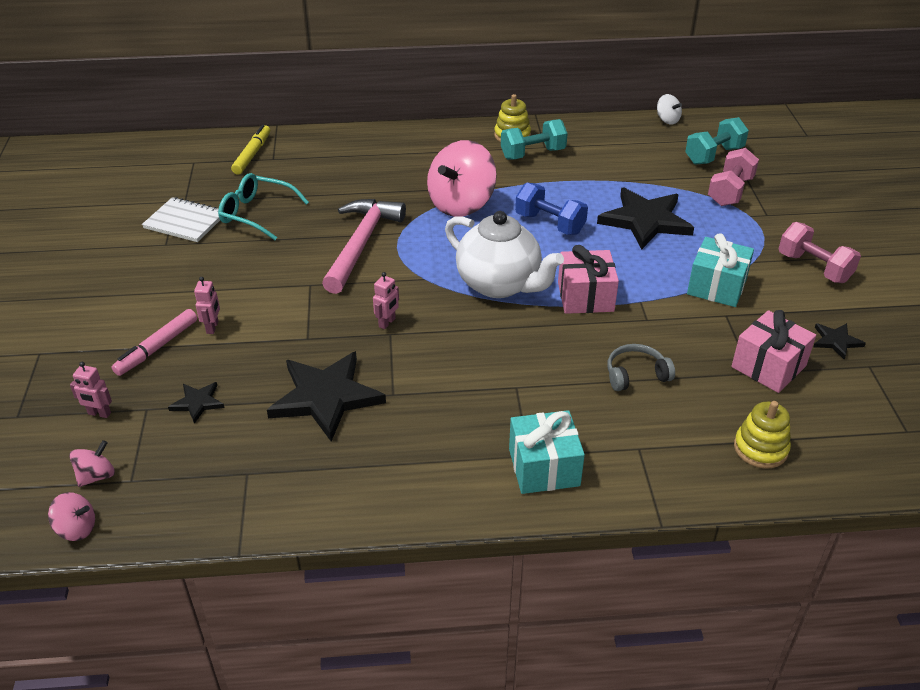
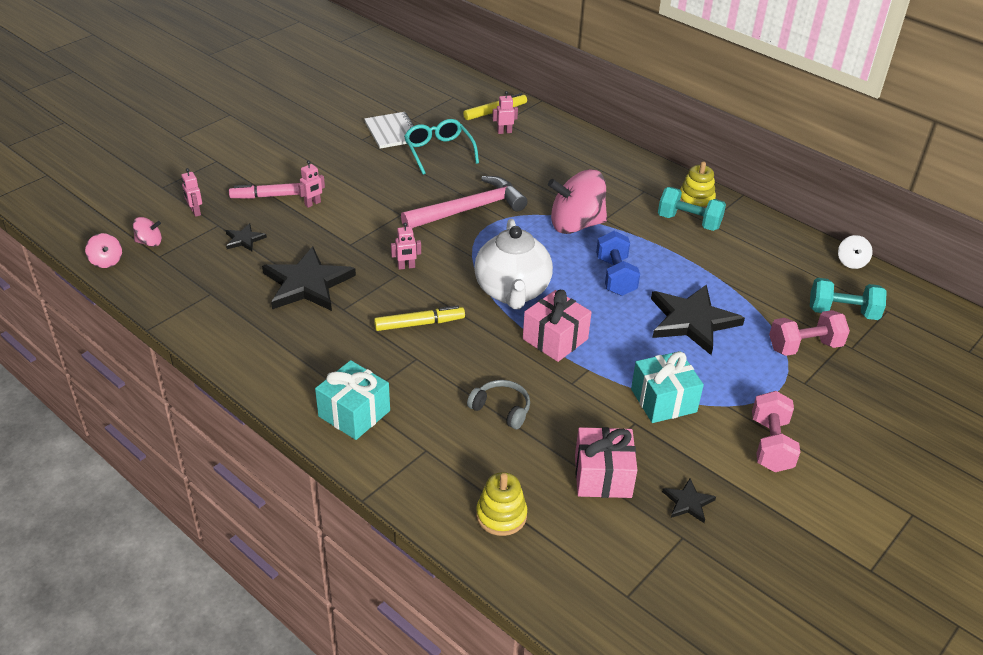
camera: 45 degrees right, 0 degrees up
none -> yellow marker [374,305,465,331]
none -> pink robot [492,91,518,134]

